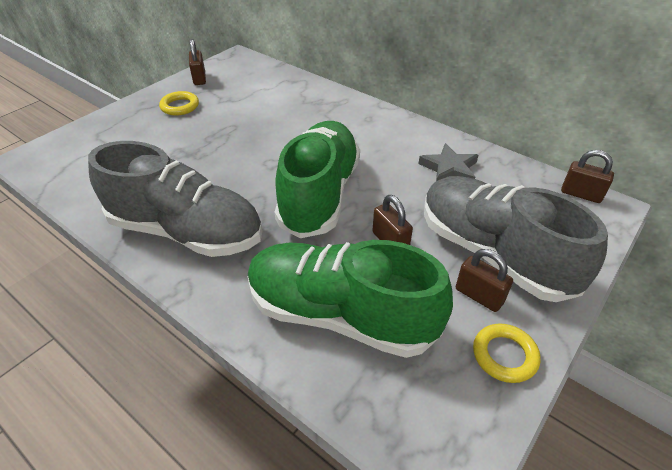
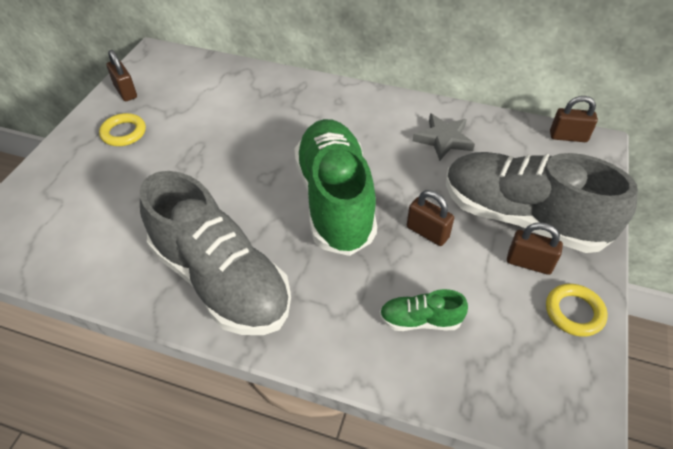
camera: 20 degrees left, 5 degrees up
grey shoe [88,141,263,257] -> grey shoe turned 45 degrees clockwise [140,171,291,335]
green shoe [248,240,453,358] -> green shoe [380,289,468,331], size x0.43

